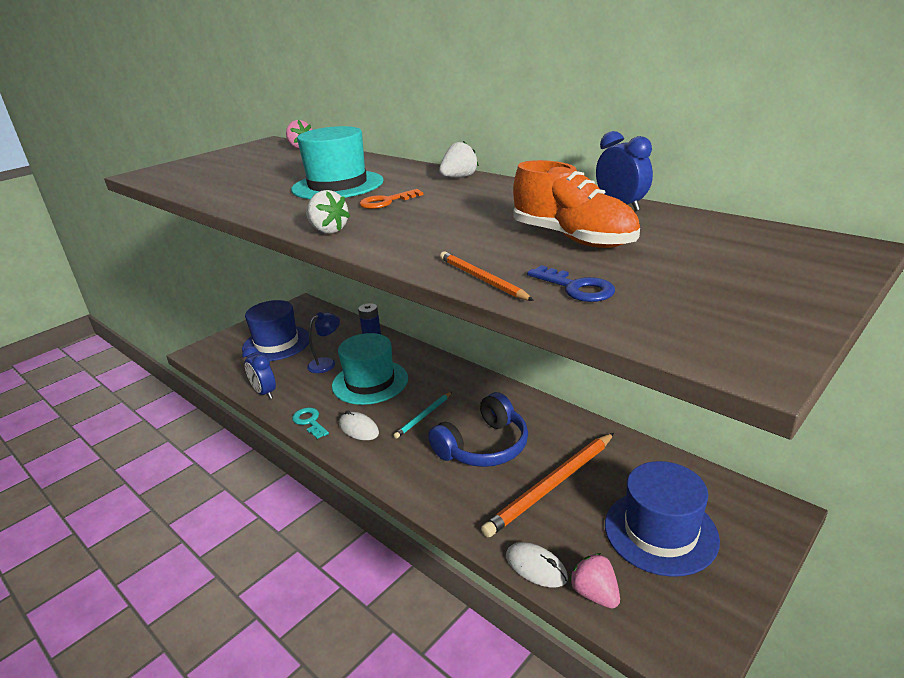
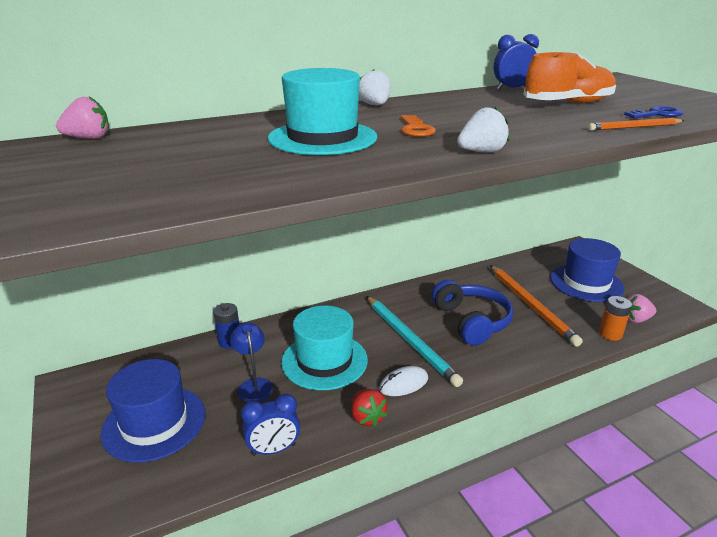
camera: 70 degrees left, 0 degrees up
turquoise key [292,407,329,439] -> red strawberry [351,389,388,427]
turquoise pencil [393,392,452,439] -> turquoise pencil [367,296,463,387], size x1.90
white mouse [506,542,568,587] -> orange battery [599,296,632,341]

